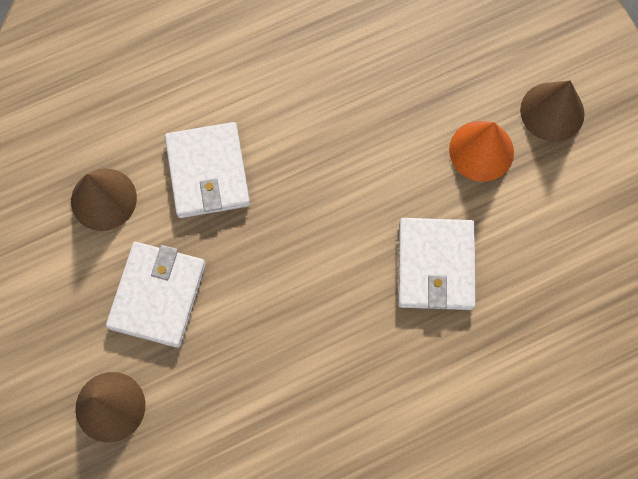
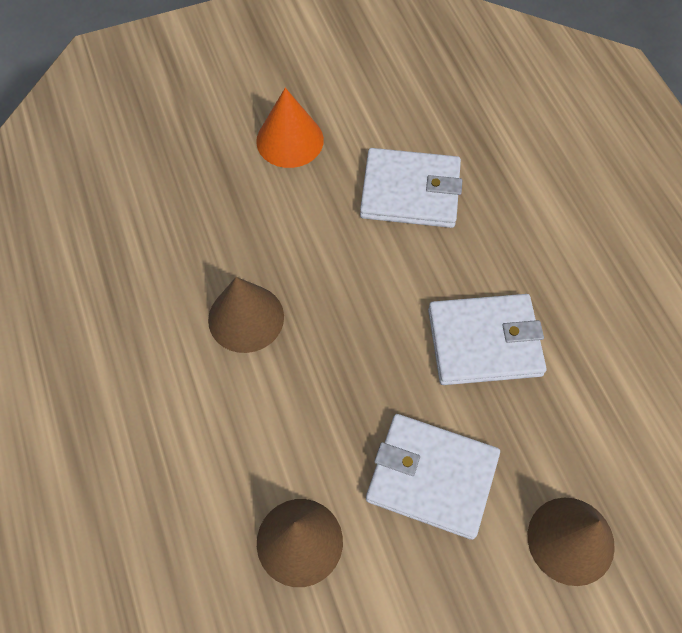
camera: 85 degrees left, 10 degrees down
white wallet [165,122,250,218] -> white wallet moved to [428,294,547,385]
brown cone [520,81,585,142] -> brown cone moved to [208,277,284,353]

